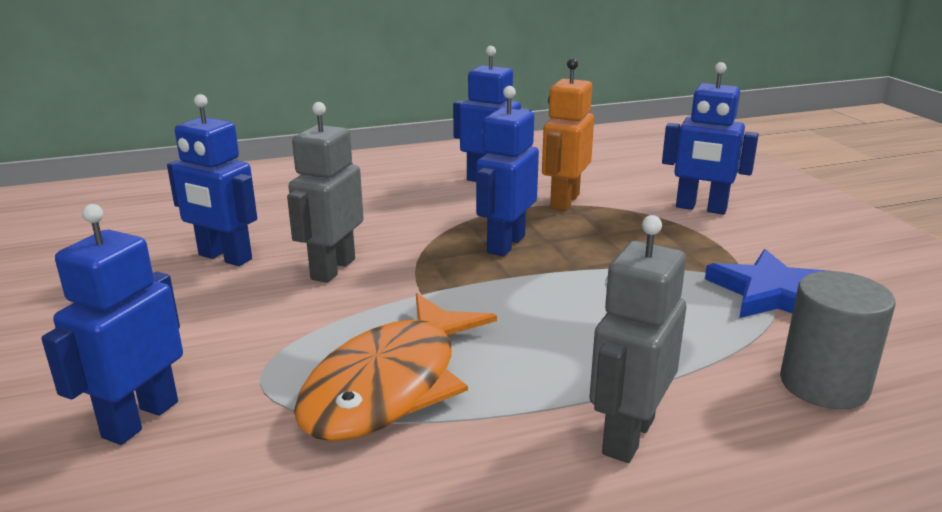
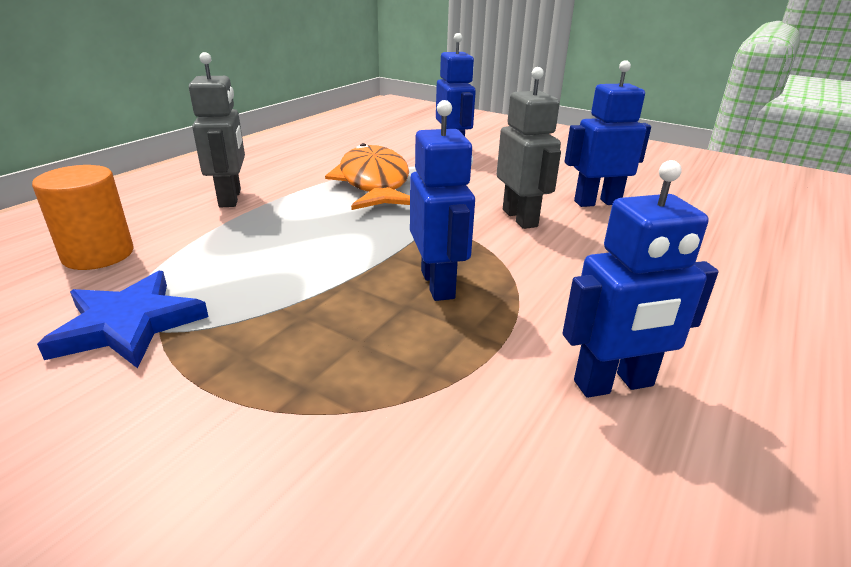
camera: 140 degrees right, 5 degrees up
orange robot [542,58,594,211] -> none
blue robot [662,62,759,215] -> none
grey cylinder [780,271,895,409] -> orange cylinder [32,165,134,270]

